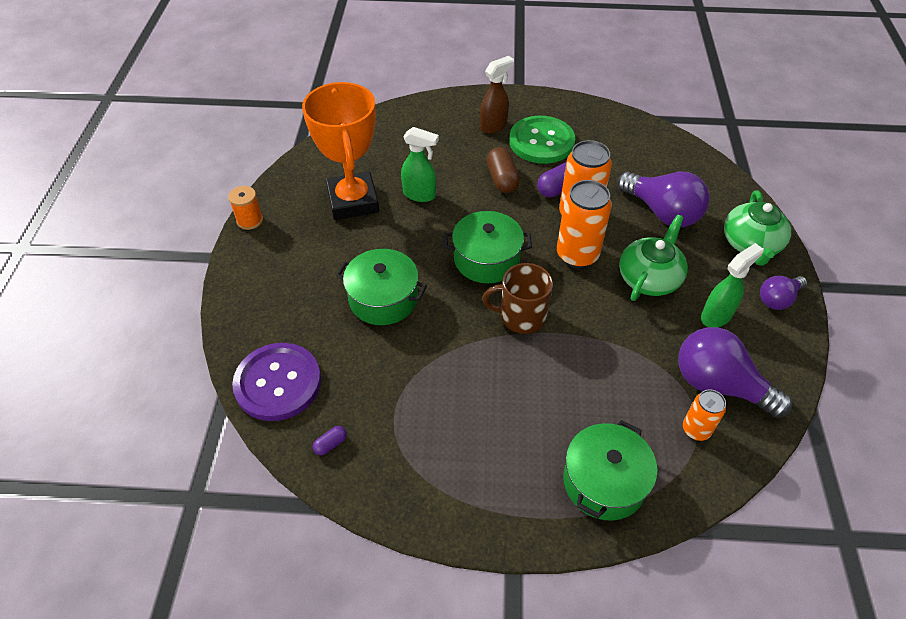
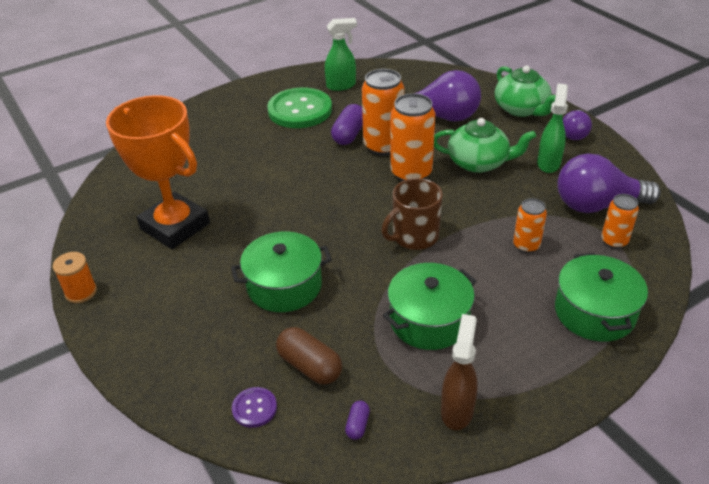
camera: 35 degrees left, 10 degrees down
purple button [232,343,321,421] -> purple button [232,387,277,428], size x0.45
green spray bottle [401,127,439,202] -> green spray bottle moved to [325,18,357,91]
green pot [444,211,532,283] -> green pot moved to [383,263,476,350]
brown spray bottle [480,56,514,134] -> brown spray bottle moved to [441,314,478,430]
brown capsule [487,147,520,193] -> brown capsule moved to [276,327,342,384]
green teapot [619,215,688,301] -> green teapot turned 105 degrees clockwise [434,118,536,173]
none -> orange can [513,198,547,253]

